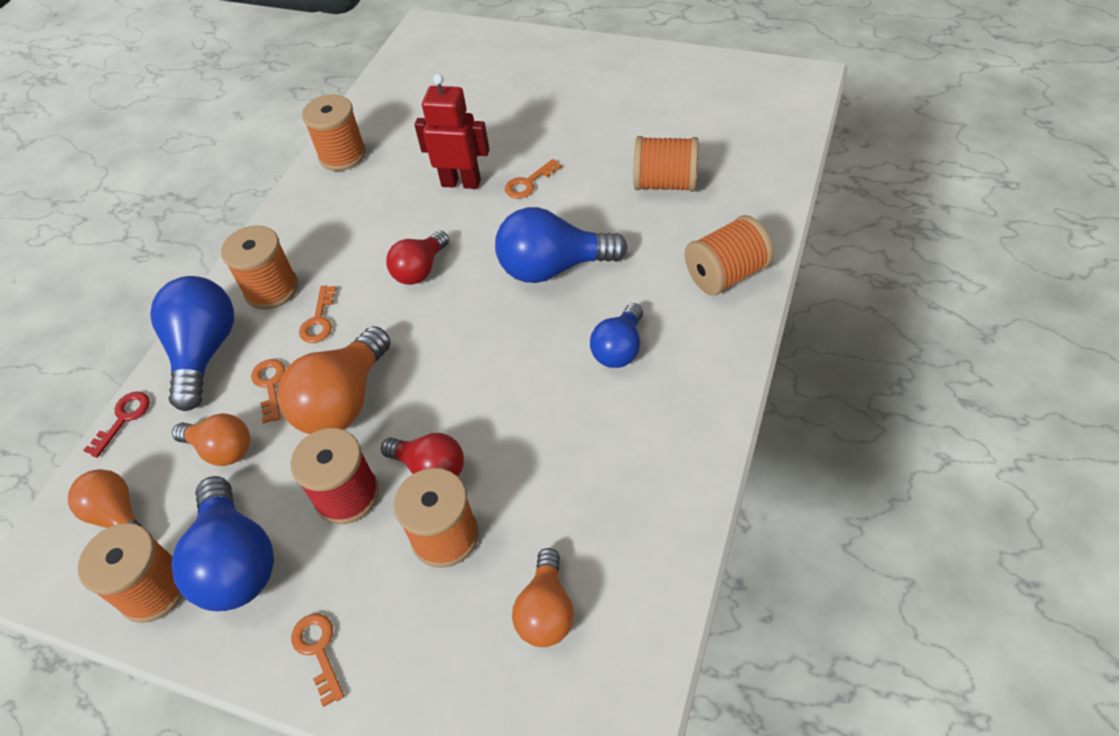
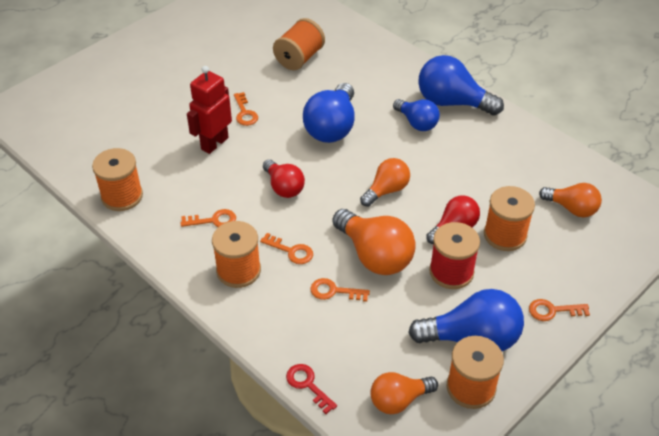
camera: 70 degrees left, 5 degrees down
blue light bulb [150,276,234,411] -> blue light bulb moved to [418,55,504,116]
orange light bulb [172,413,250,466] -> orange light bulb moved to [360,158,410,207]
orange spool [685,215,774,296] -> none
none -> orange key [181,209,236,227]

